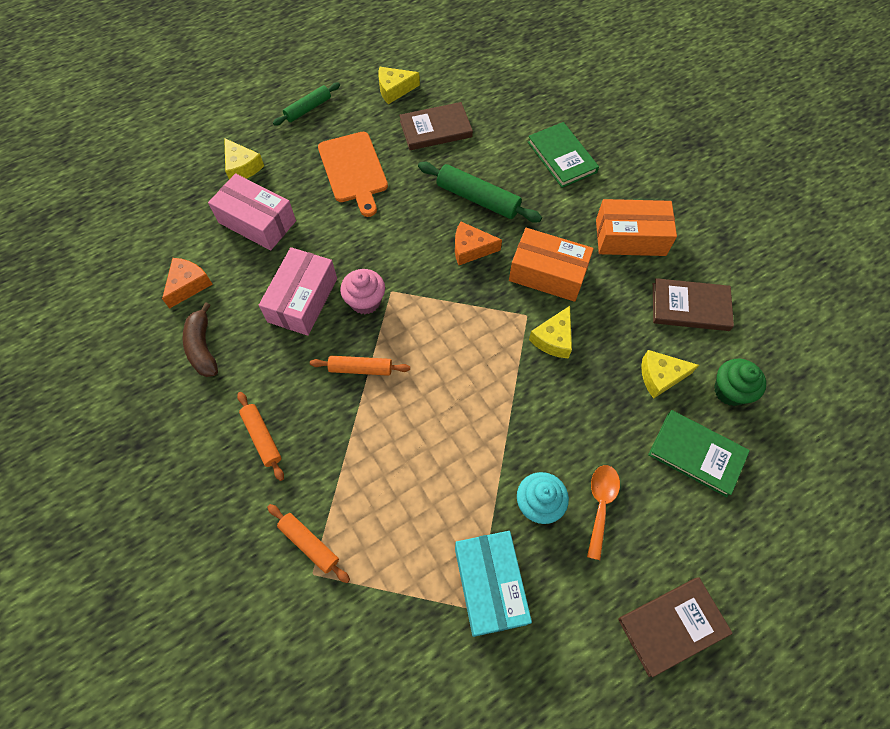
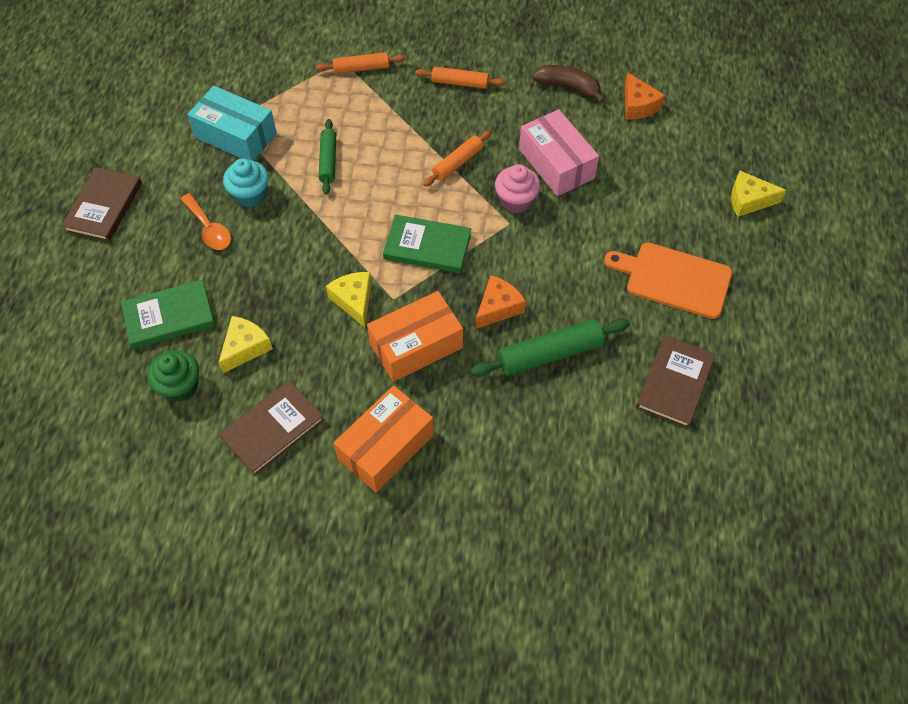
camera: 130 degrees right, 5 degrees down
pink box [208,173,296,250] -> none
green rolling pin [273,83,340,126] -> green rolling pin moved to [319,119,336,194]
yellow cheese [378,67,420,104] -> none
green book [528,122,599,188] -> green book moved to [383,214,471,273]

